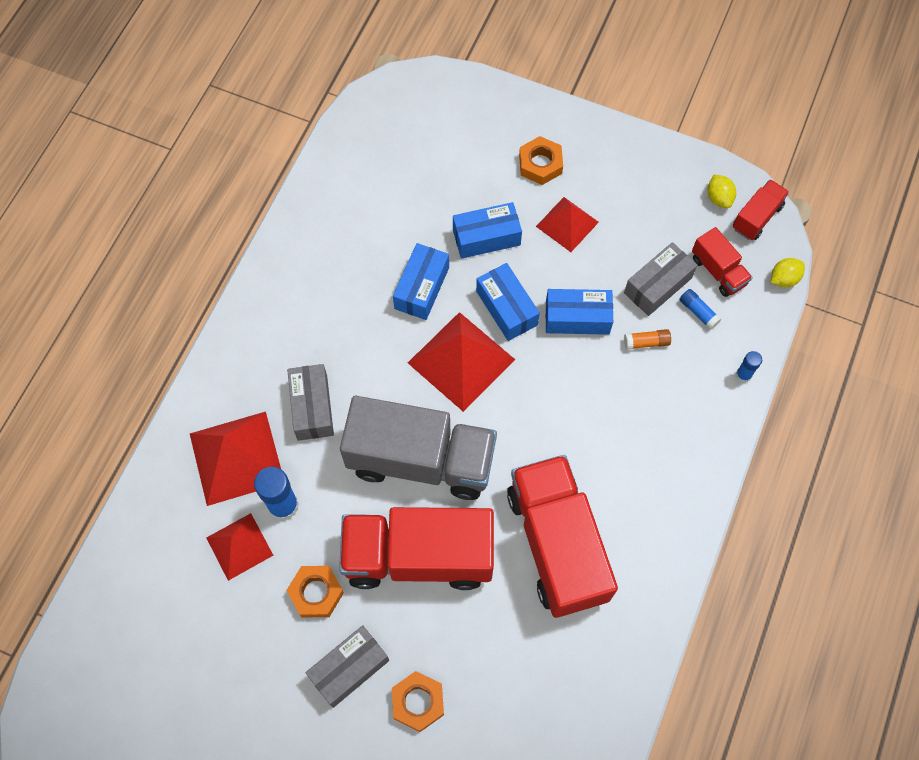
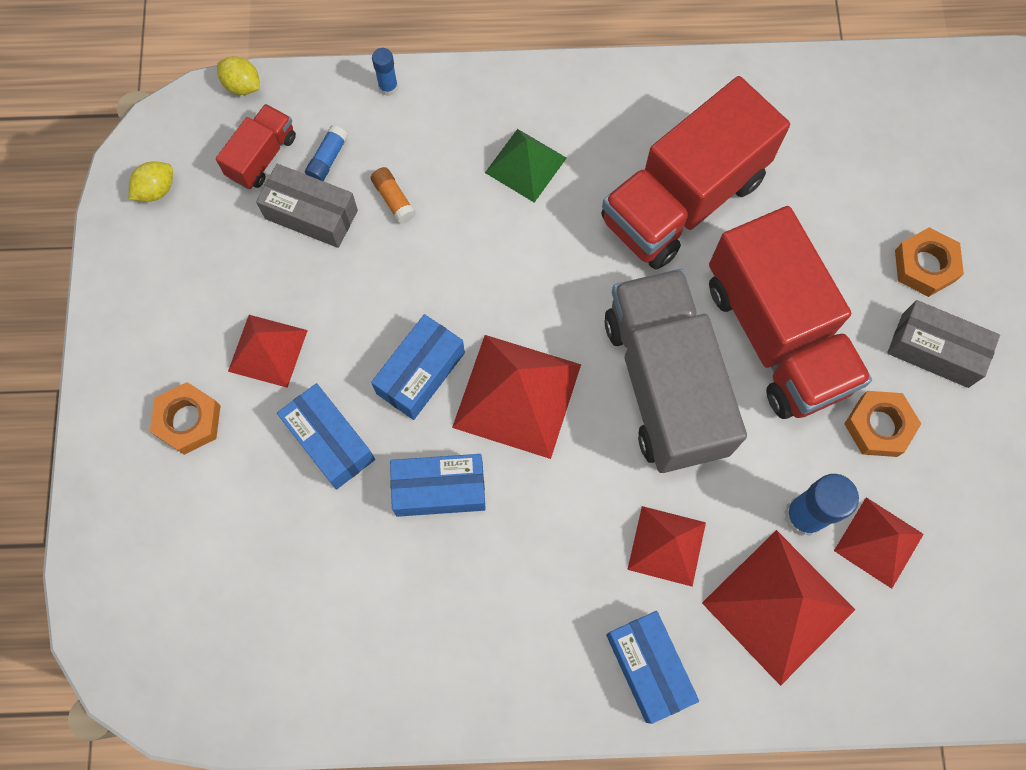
camera: 115 degrees left, 5 degrees up
grey box [287,364,334,441] -> red pyramid [627,506,706,587]
blue box [545,289,613,335] -> blue box moved to [606,611,699,724]
red truck [733,179,789,240] -> none
none -> green pyramid [485,129,566,203]

